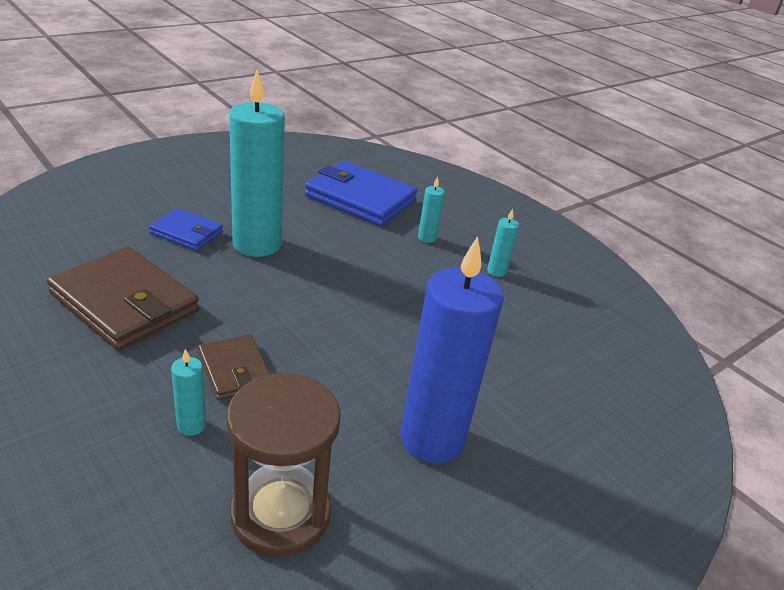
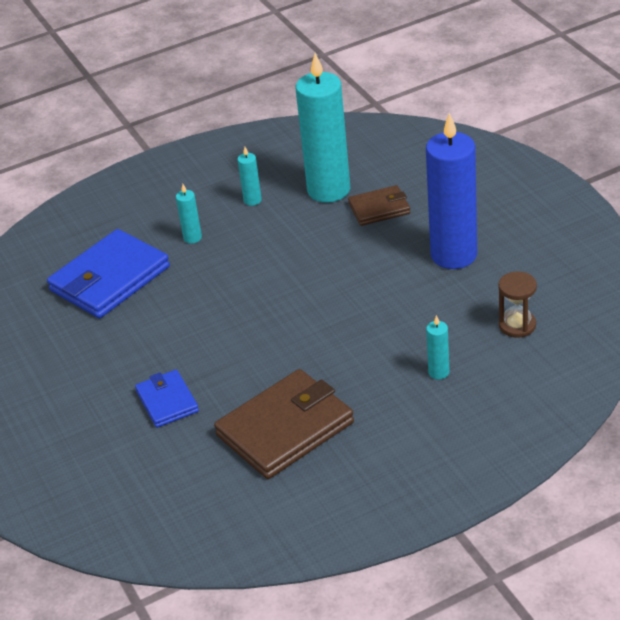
camera: 70 degrees left, 5 degrees up
blue wallet [149,208,223,251] -> blue wallet turned 60 degrees counterclockwise [135,370,199,428]
brown wallet [198,334,271,400] -> brown wallet moved to [348,185,410,226]
brown hourglass [227,372,341,557] -> brown hourglass [498,271,537,338], size x0.57
turquoise candle [229,70,285,257] -> turquoise candle moved to [296,53,350,203]

